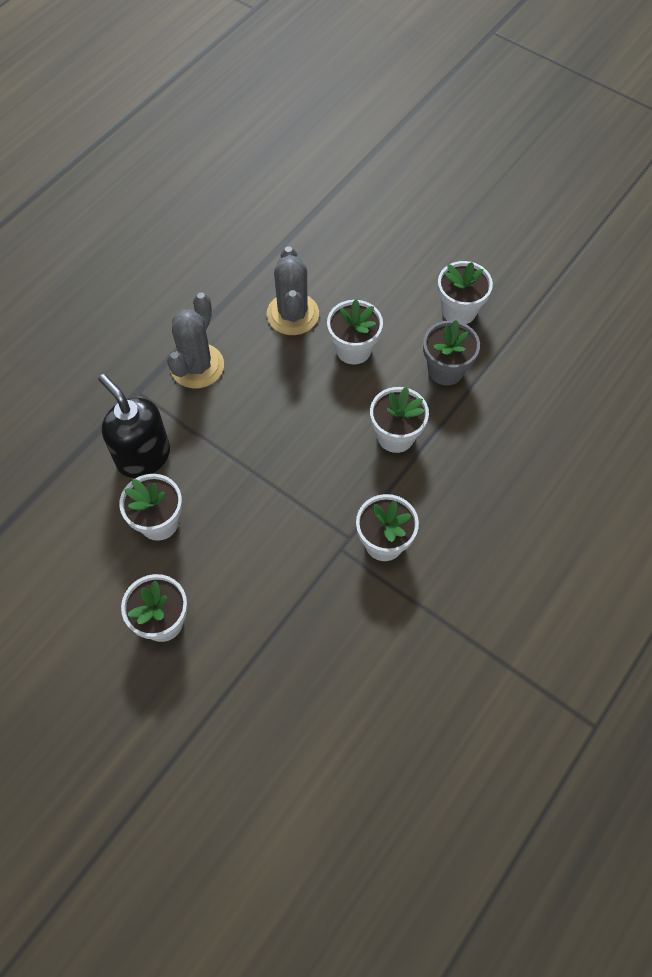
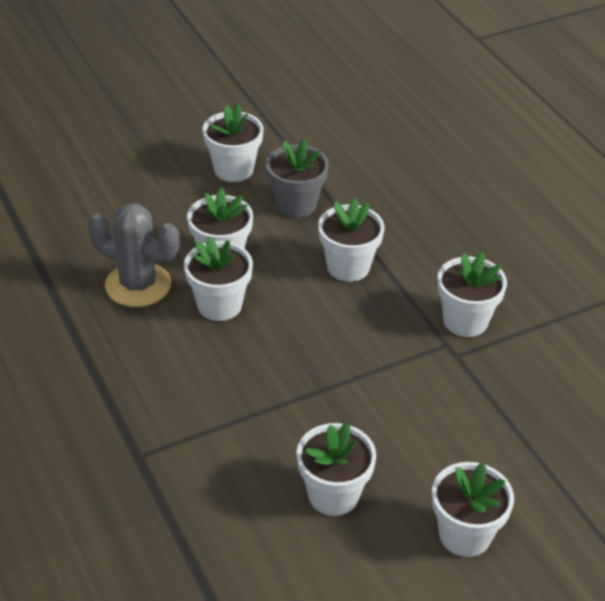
camera: 65 degrees left, 20 degrees down
black soap dispenser [98,374,170,478] -> none
grey cactus [167,292,224,389] -> none
none -> white flower pot [184,236,253,321]

